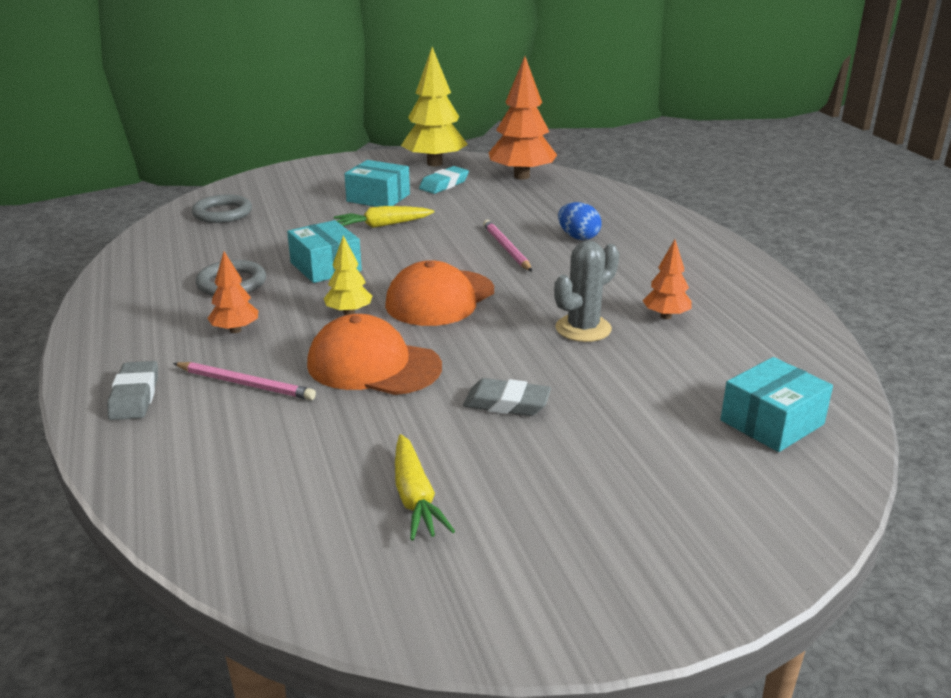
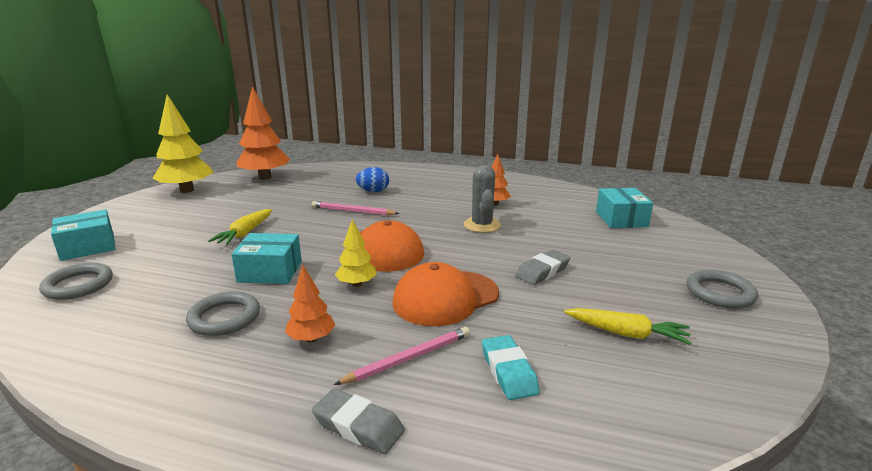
camera: 55 degrees left, 5 degrees down
turquoise box [344,160,410,207] -> turquoise box moved to [51,209,115,261]
turquoise eraser [419,166,469,194] -> turquoise eraser moved to [482,335,540,400]
none -> grey ring [687,270,758,308]

